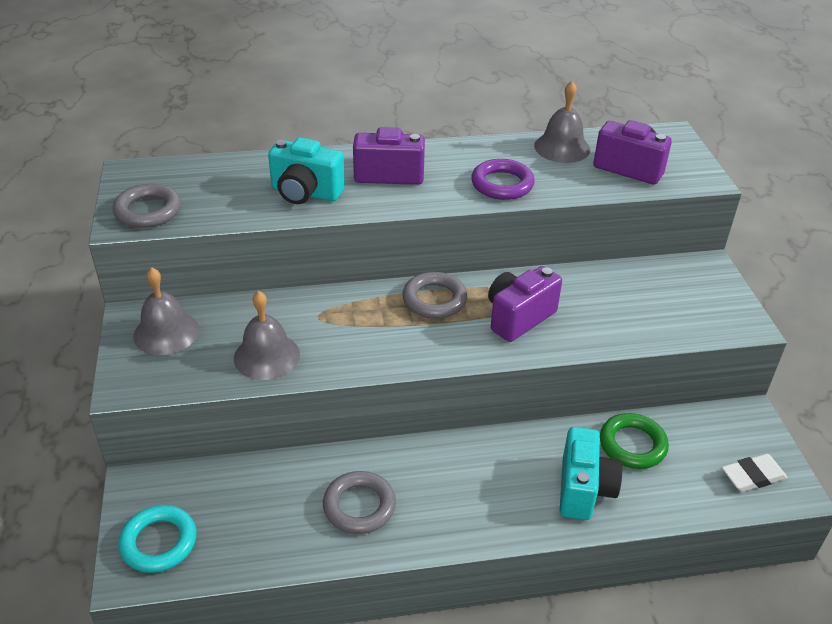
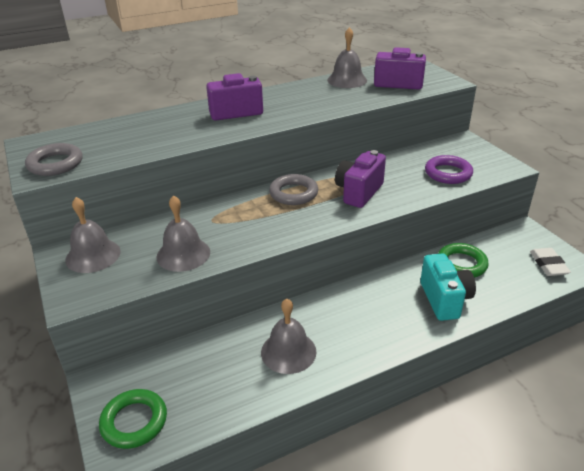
camera: 15 degrees left, 5 degrees down
turquoise ring [118,505,197,573] -> green ring [99,389,167,449]
turquoise camera [268,138,345,204] -> none
grey ring [323,471,396,534] -> grey bell [261,299,316,374]
purple ring [471,159,535,200] -> purple ring moved to [425,155,473,184]
white eraser [722,454,788,492] -> white eraser turned 60 degrees counterclockwise [530,248,571,276]

